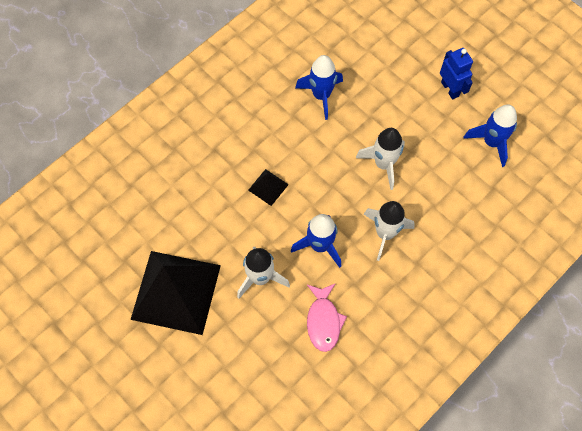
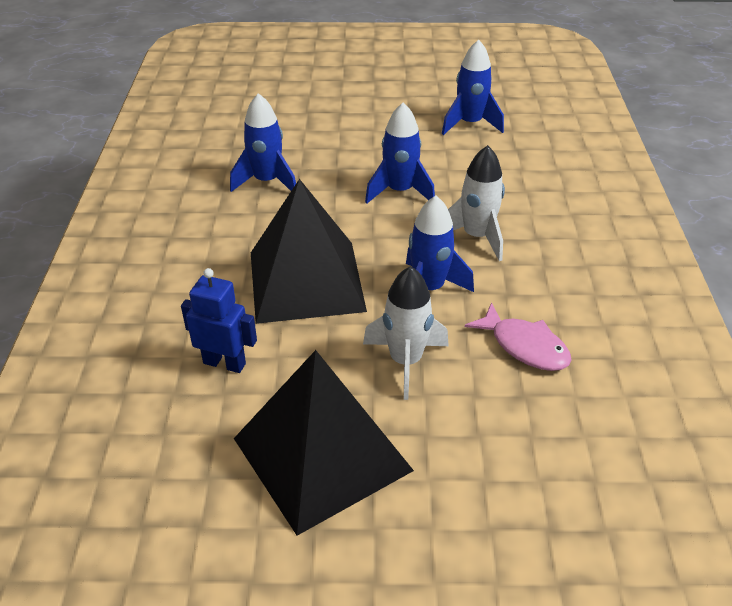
camera: 45 degrees left, 25 degrees down
black pyramid [248,169,289,206] -> black pyramid [251,179,367,324], size x2.39
white rocket [356,128,405,190] -> blue rocket [365,103,435,204]
blue robot [440,48,473,99] -> blue robot moved to [181,268,257,373]

